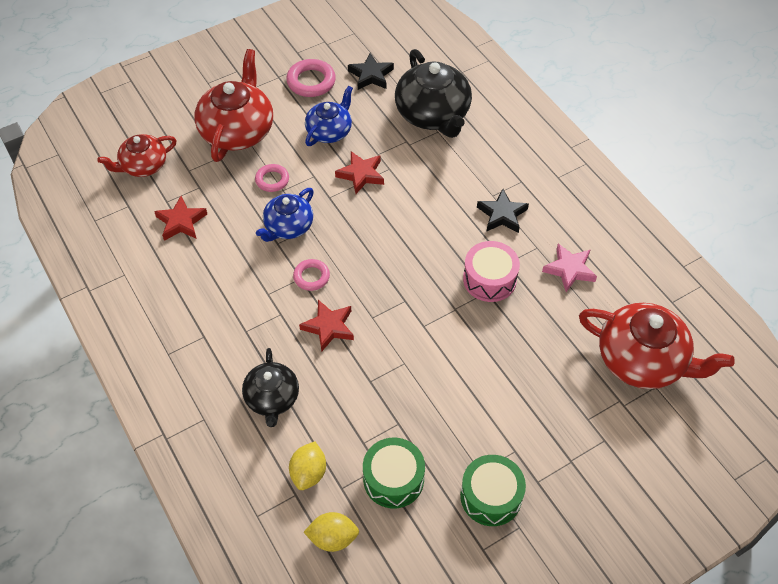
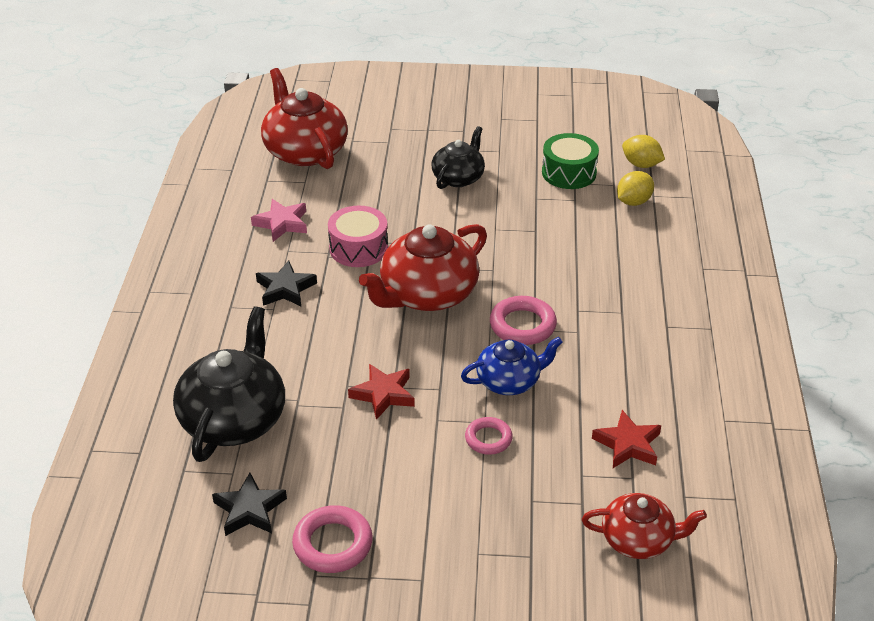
camera: 145 degrees left, 15 degrees down
red teapot [195,49,273,162] -> red teapot moved to [359,224,487,311]
black teapot [242,348,299,427] -> black teapot moved to [431,126,485,189]
pink ring [293,259,330,291] -> pink ring [490,296,557,345], size x1.55
red star [299,300,354,351] -> none
blue teapot [305,86,353,146] -> none
green drum [460,455,526,526] -> none

